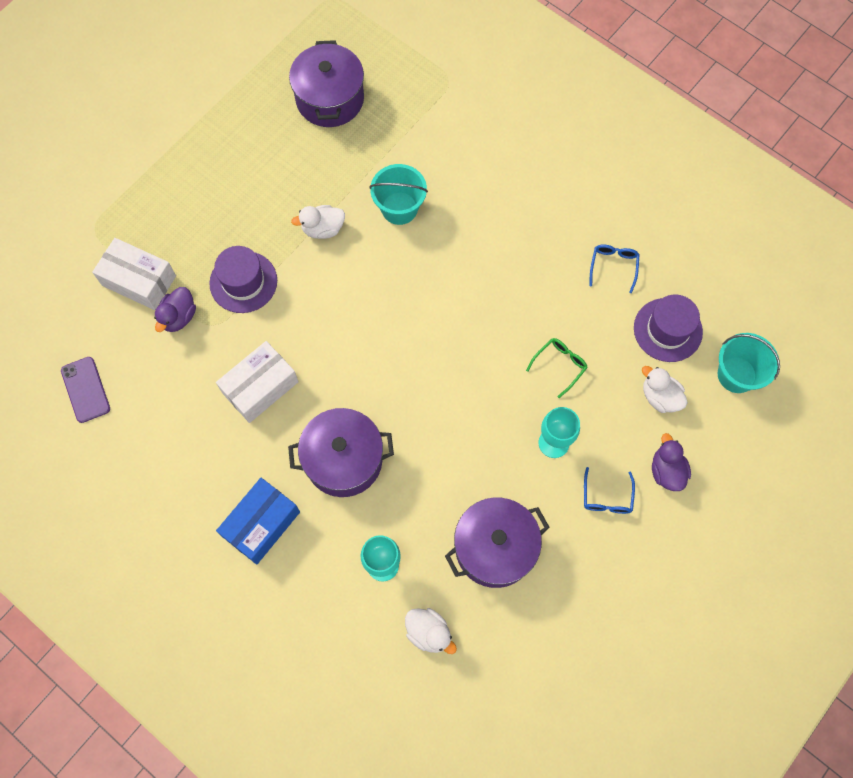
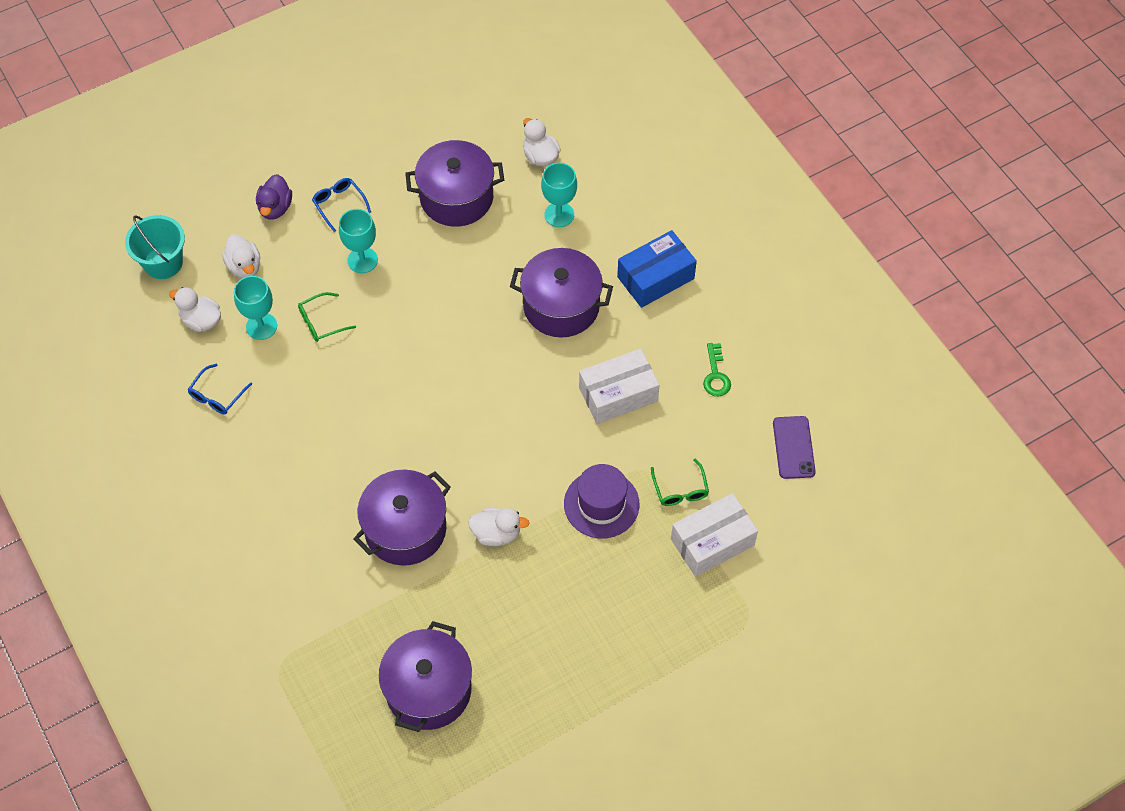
camera: 160 degrees left, 10 degrees down
white box [92,238,176,310] -> white box turned 75 degrees counterclockwise [671,493,758,577]
purple duck [154,287,196,332] -> green glasses [651,459,709,506]
turquoise bucket [369,164,428,225] -> purple pot [354,469,451,566]
blue glasses [584,467,635,514] -> blue glasses turned 60 degrees counterclockwise [312,178,371,232]
purple hat [634,295,703,362] -> white duck [169,287,221,332]
none -> turquoise goblet [234,276,277,340]
none -> green key [703,343,731,396]

